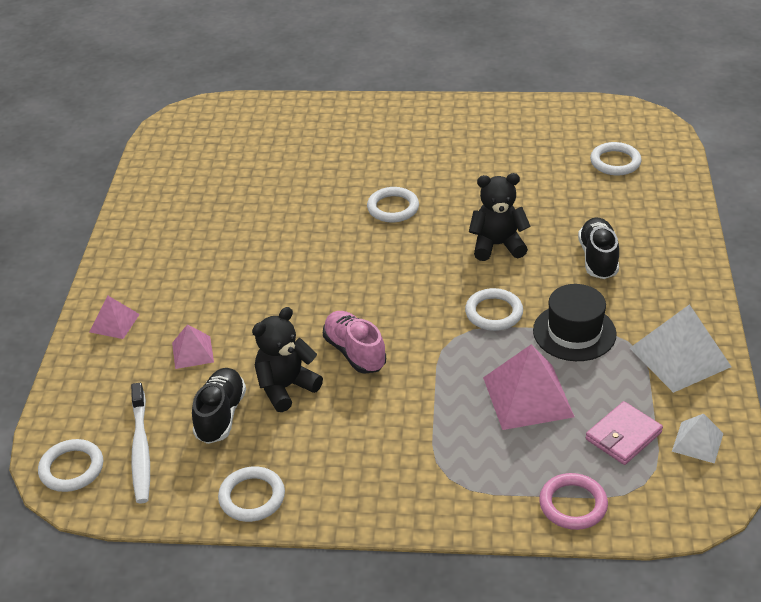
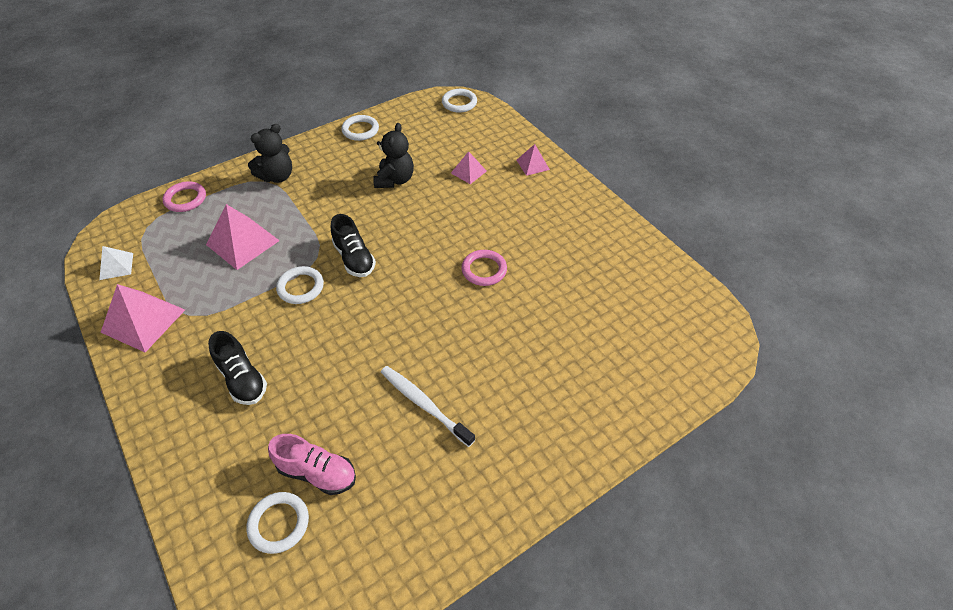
camera: 140 degrees right, 10 degrees up
white toothbrush [131,383,150,503] -> white toothbrush moved to [381,366,475,447]
black shoe [192,368,246,444] -> black shoe moved to [331,214,376,277]
pink shoe [323,311,386,374] -> pink shoe moved to [268,434,356,495]
white ring [367,187,419,222] -> none
black teddy bear [469,173,531,261] -> black teddy bear moved to [248,124,292,183]
black hat [533,284,617,361] -> none
pink wallet [586,401,663,465] -> none
white pyramid [630,304,732,393] -> pink pyramid [100,284,185,352]
none -> pink ring [461,250,507,286]

